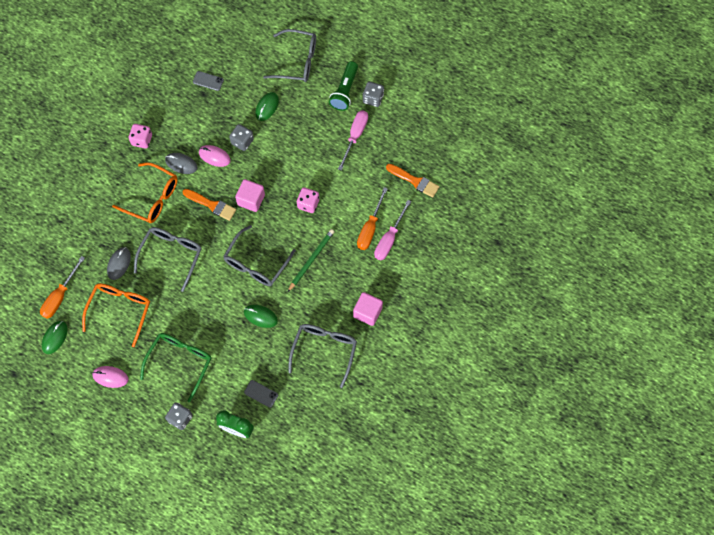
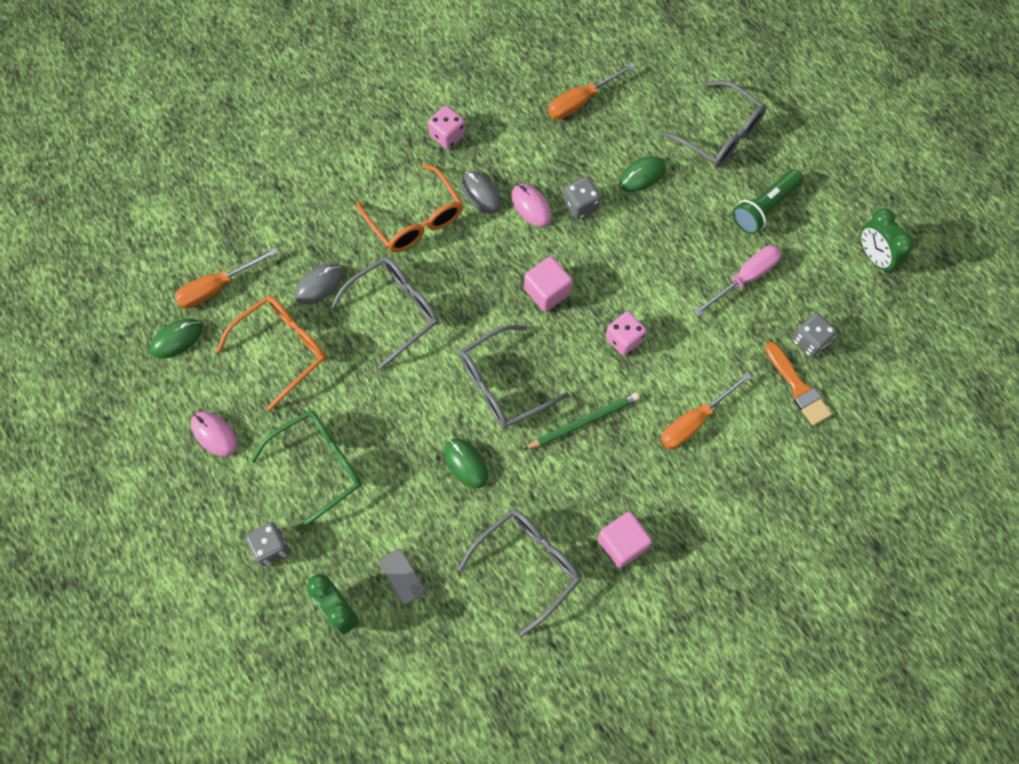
camera: 30 degrees right, 0 degrees up
orange brush [182,189,236,221] -> none
grey phone [193,71,224,91] -> orange screwdriver [548,62,636,120]
grey dice [363,82,384,107] -> grey dice moved to [792,313,837,357]
pink screwdriver [374,200,411,260] -> none
none -> green clock [860,209,914,273]

